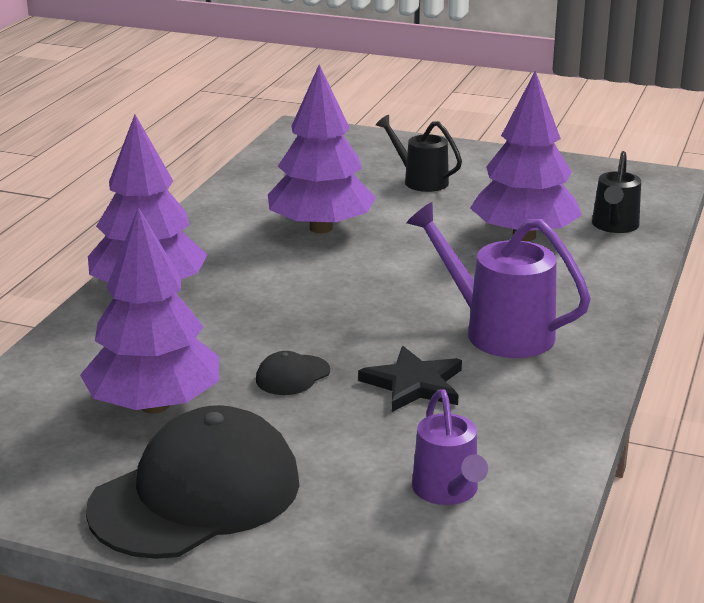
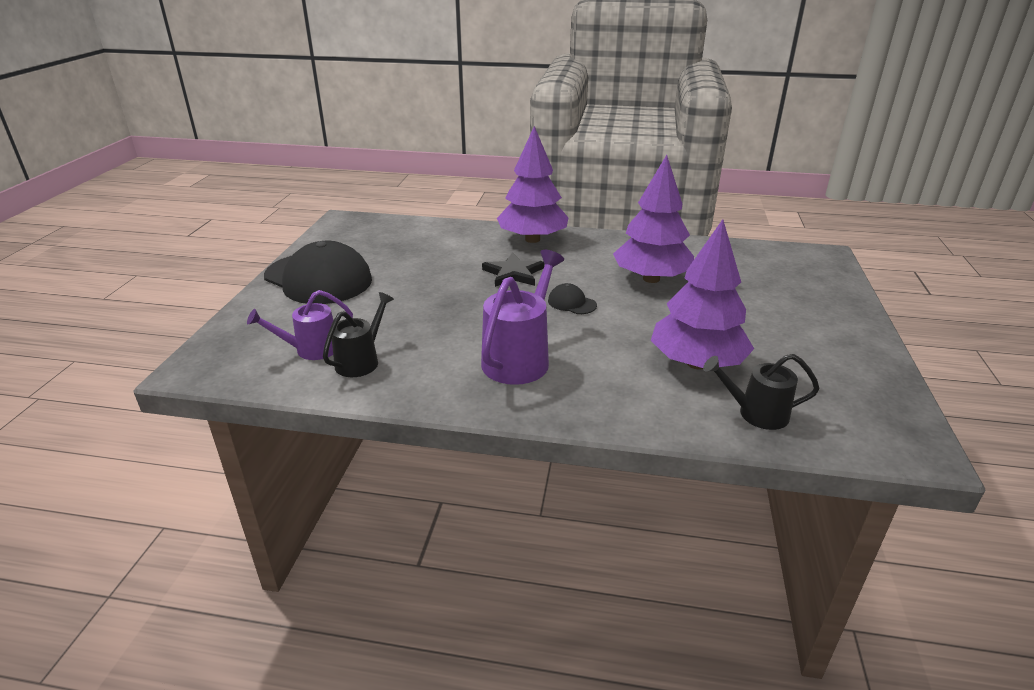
camera: 80 degrees right, 5 degrees up
purple tree [80,207,219,414] -> none
black cap [256,351,330,395] -> black cap moved to [548,283,597,314]
black star [358,346,462,412] -> black star moved to [482,253,544,287]
black watering can [376,115,462,192] -> black watering can moved to [323,292,394,377]

